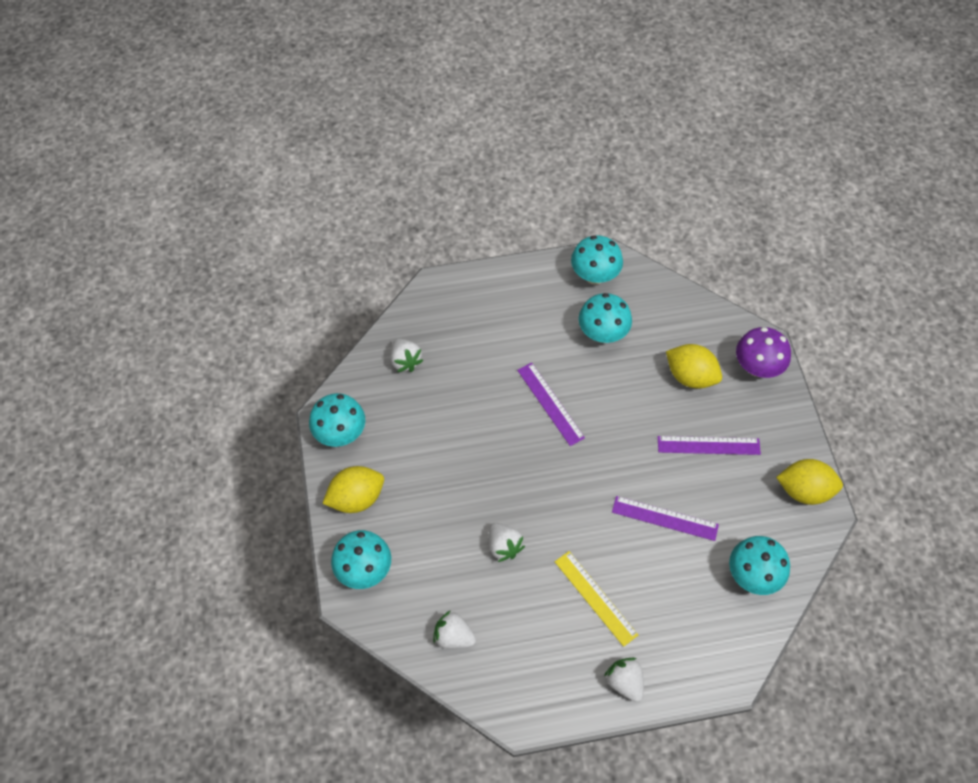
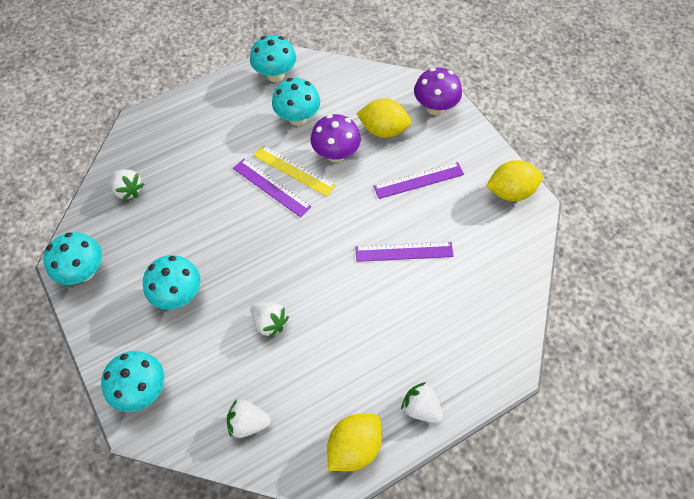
camera: 20 degrees left, 0 degrees up
yellow lemon [322,466,384,513] -> yellow lemon moved to [327,414,382,471]
yellow ruler [555,551,638,647] -> yellow ruler moved to [253,145,336,196]
turquoise mushroom [729,536,790,595] -> turquoise mushroom moved to [143,255,201,310]
none -> purple mushroom [310,114,361,162]

